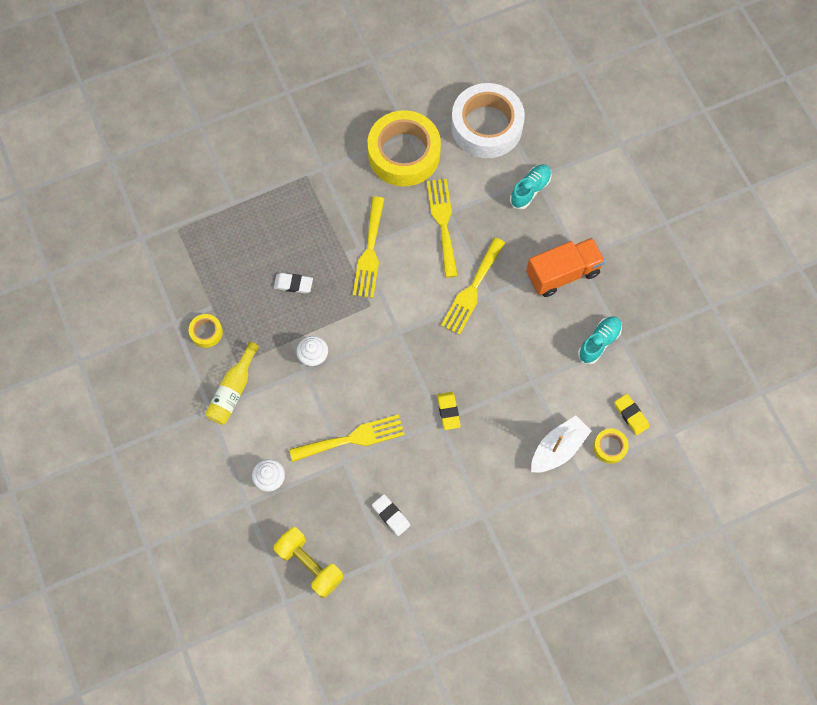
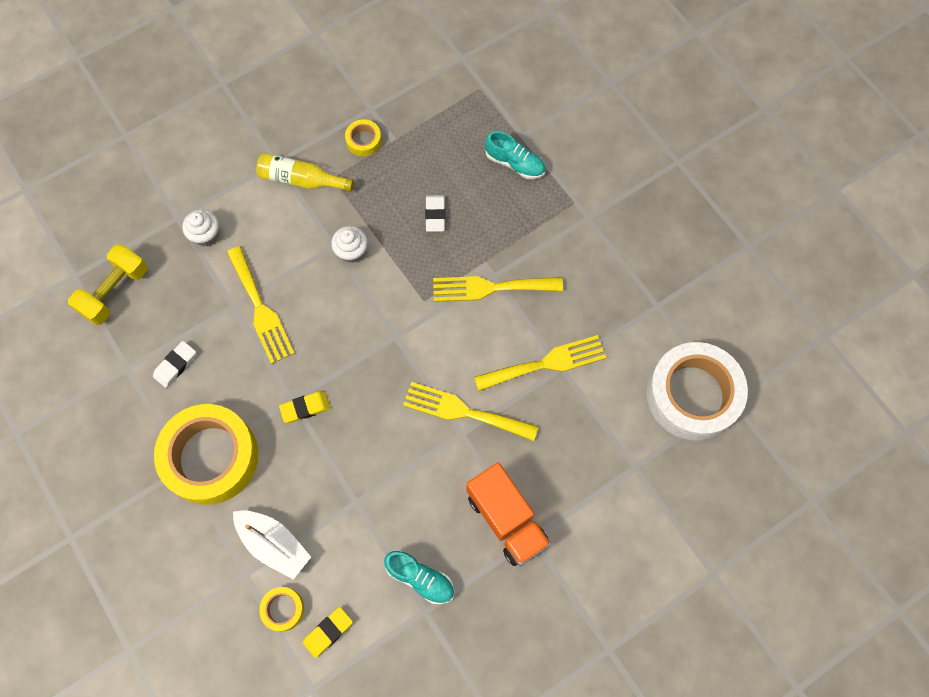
camera: 80 degrees right, 0 degrees up
yellow tape [367,110,441,186] -> yellow tape moved to [154,404,258,505]
turquoise shoe [510,164,552,209] -> turquoise shoe moved to [485,131,545,179]

